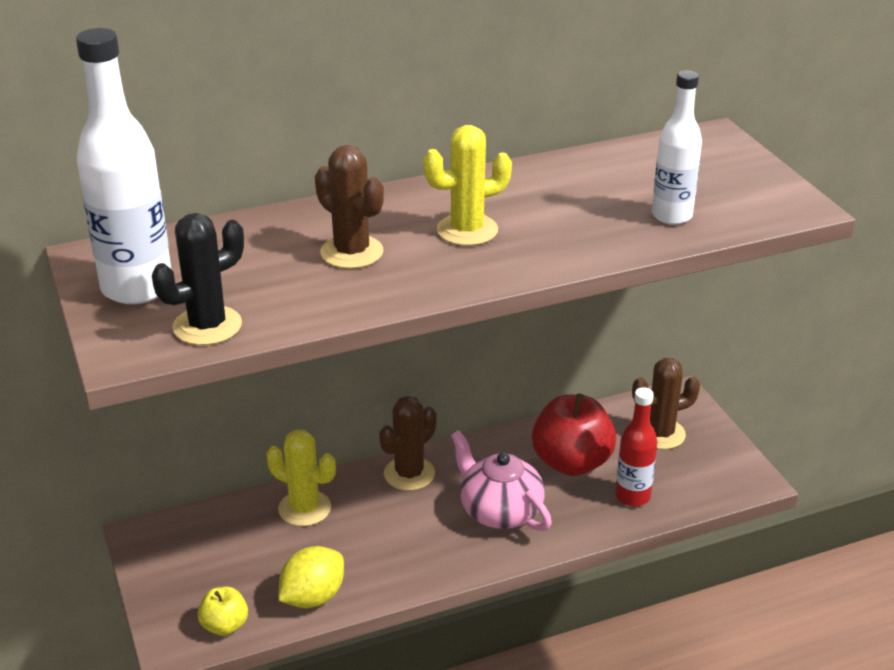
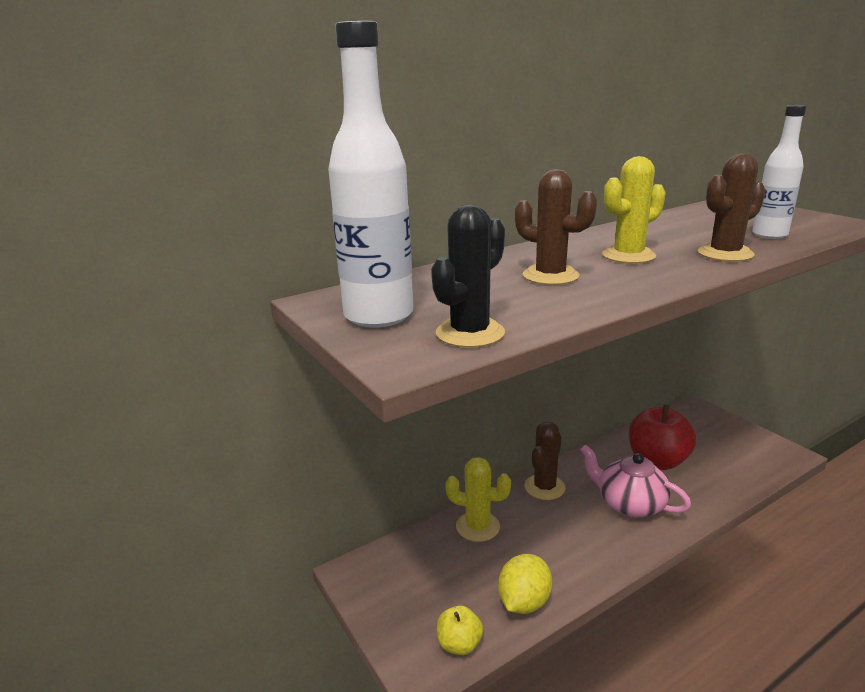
camera: 10 degrees left, 10 degrees down
red bottle [615,387,657,507] -> none
brown cactus [632,358,700,449] -> brown cactus moved to [698,153,766,262]

